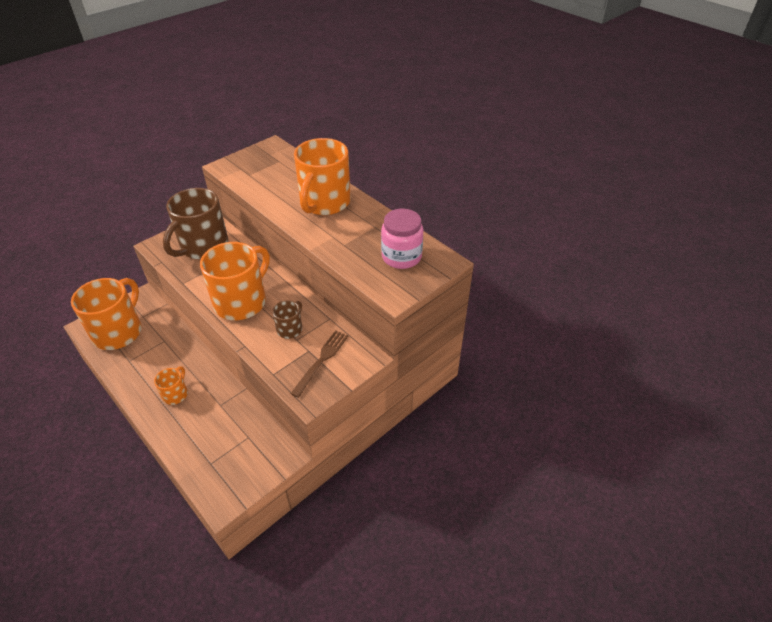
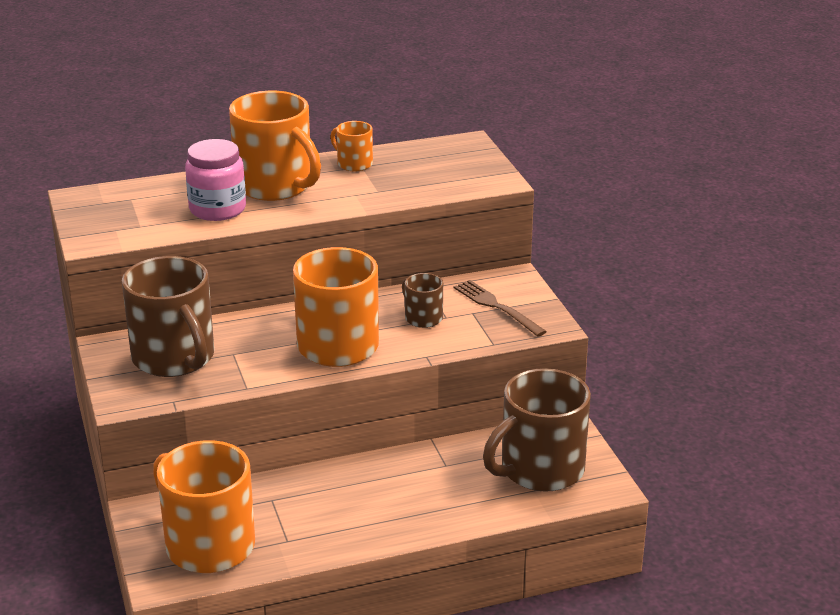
camera: 65 degrees left, 15 degrees down
orange mug [154,366,188,405] -> orange mug moved to [330,121,373,172]
pink jar [381,209,423,269] -> pink jar moved to [185,139,246,221]
none -> brown mug [483,368,591,492]

